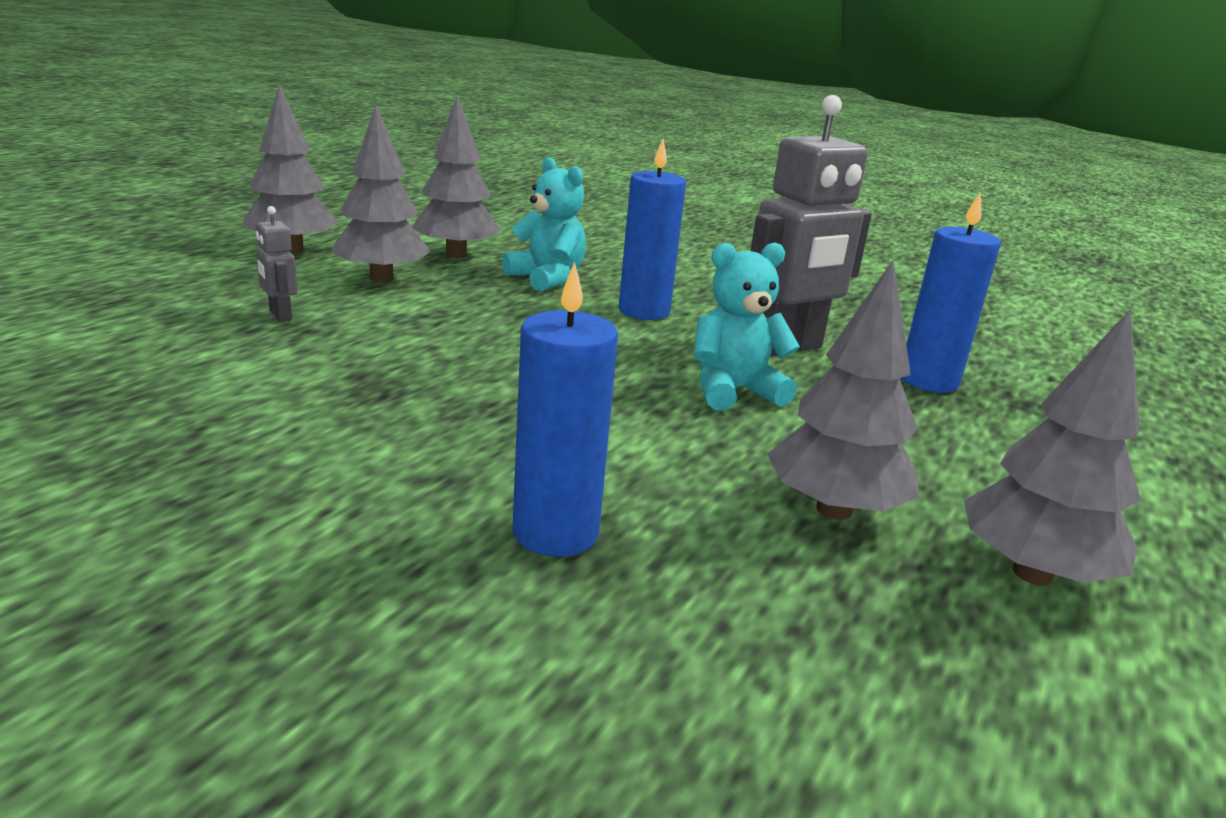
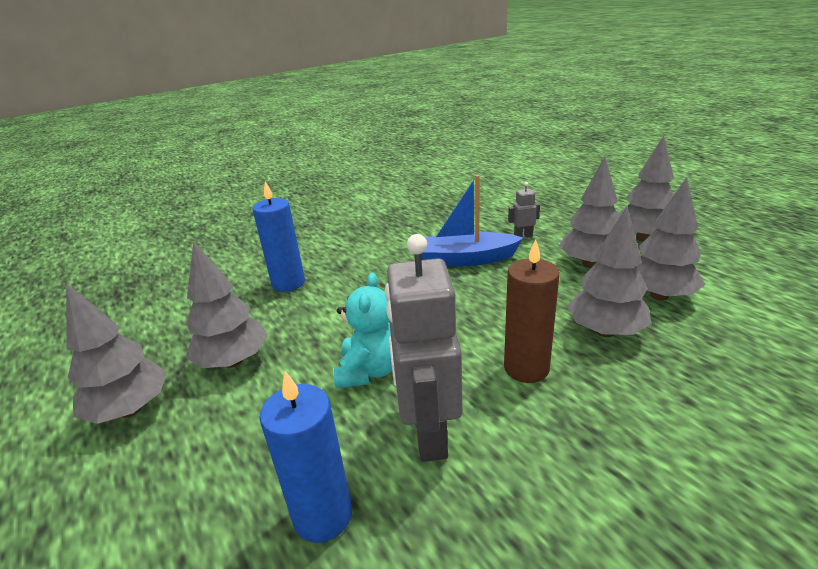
camera: 120 degrees right, 5 degrees up
turquoise teddy bear [502,157,586,292] -> grey tree [567,206,652,337]
blue candle [619,139,686,320] -> brown candle [504,239,560,383]
none -> blue boat [421,175,523,267]

